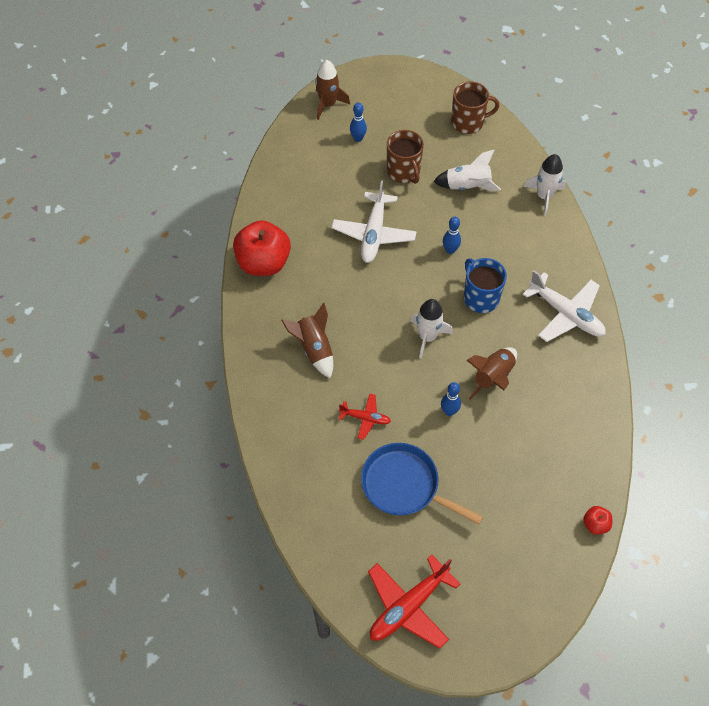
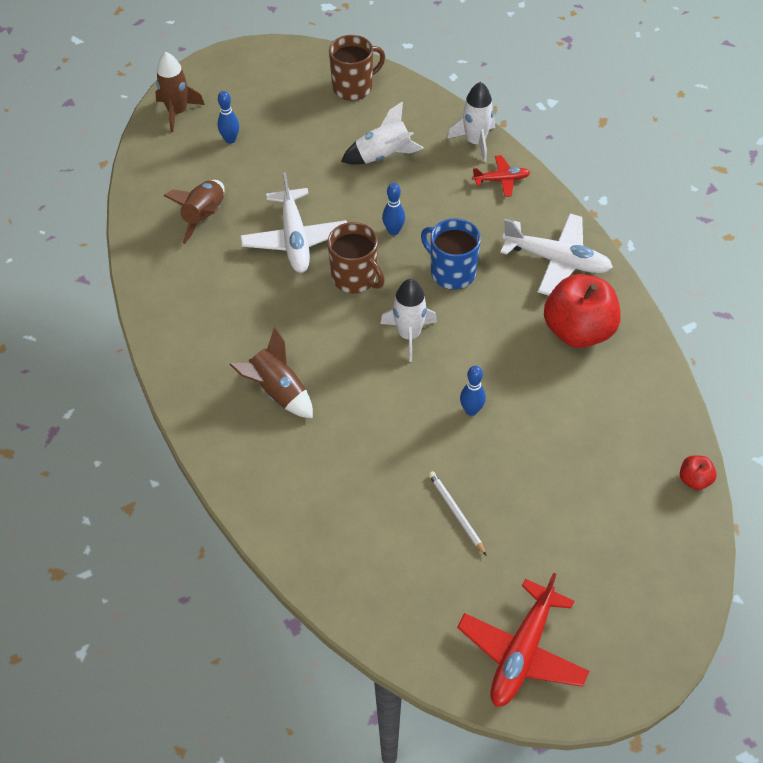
camera: 20 degrees left, 5 degrees down
red apple [233,220,291,276] -> red apple moved to [544,274,621,348]
red plane [339,393,391,440] -> red plane moved to [472,155,530,197]
blue pan [361,443,483,525] -> white pencil [428,471,487,556]
brown mug [387,130,424,184] -> brown mug moved to [328,222,385,293]
brown rocket [467,347,517,400] -> brown rocket moved to [164,180,224,244]

